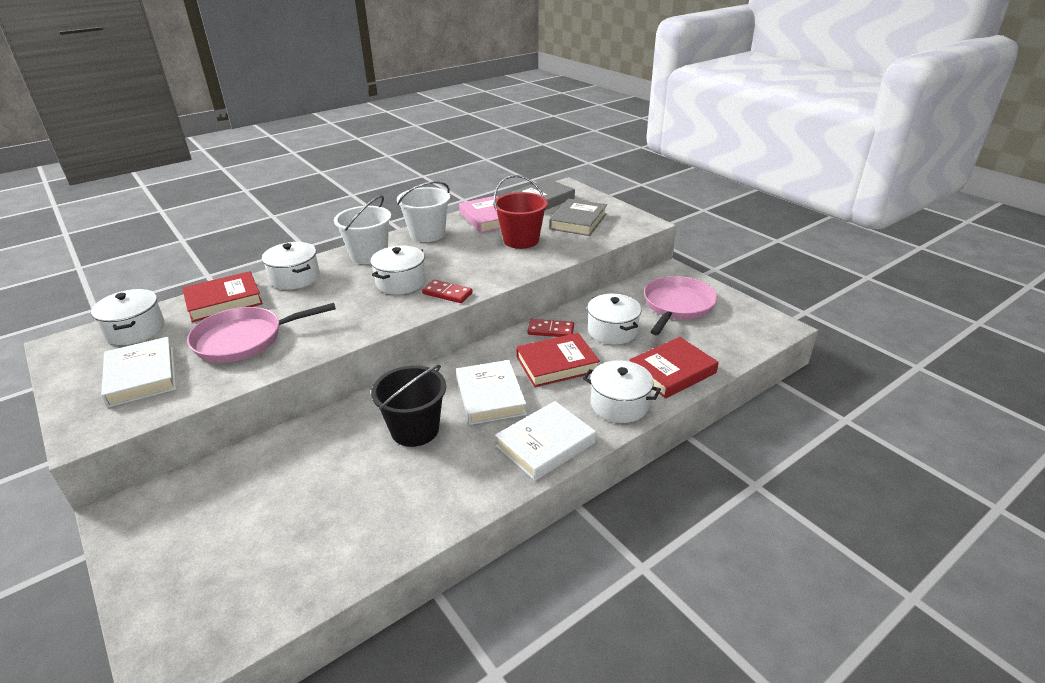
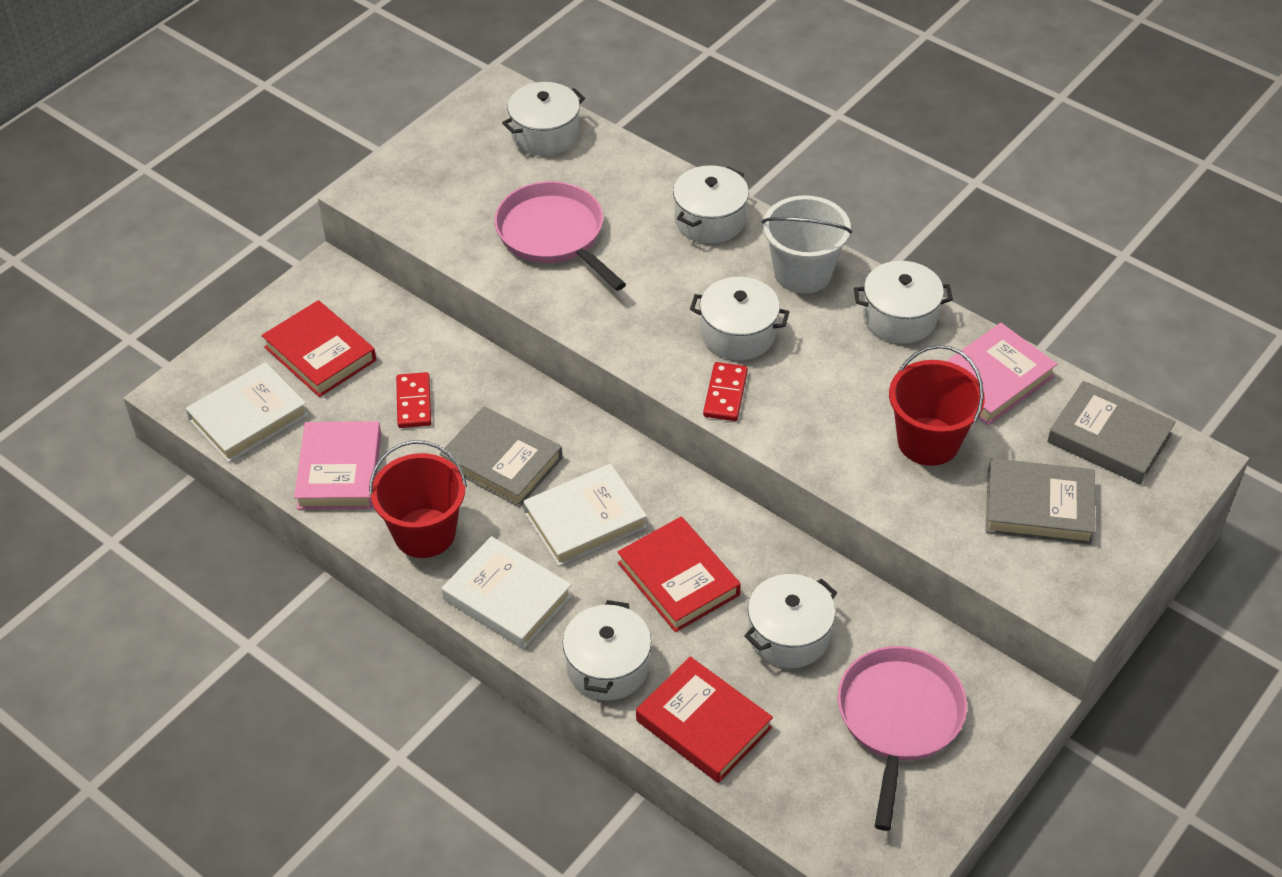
camera: 75 degrees right, 15 degrees up
white book [101,337,176,408] -> white book moved to [186,362,309,463]
red book [182,271,263,322] -> red book moved to [262,300,376,397]
black bucket [371,365,446,447] -> grey book [439,406,562,507]
white bucket [397,181,450,242] -> white pot [854,261,953,344]
red domino [528,319,574,337] -> red domino moved to [396,372,431,428]
pink pan [644,276,717,335] -> pink pan turned 90 degrees counterclockwise [838,646,967,831]
none -> pink book [294,421,381,510]
none -> red bucket [369,440,467,558]

